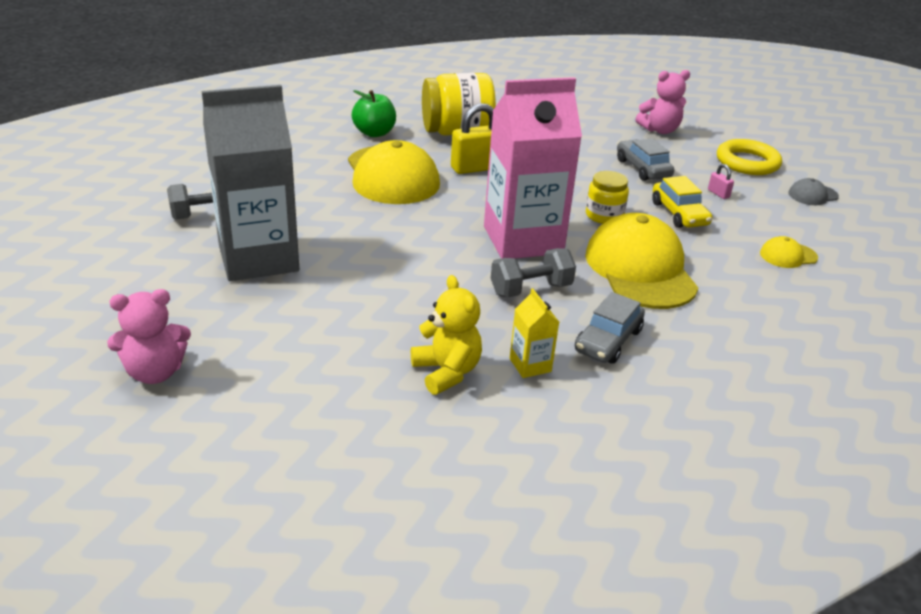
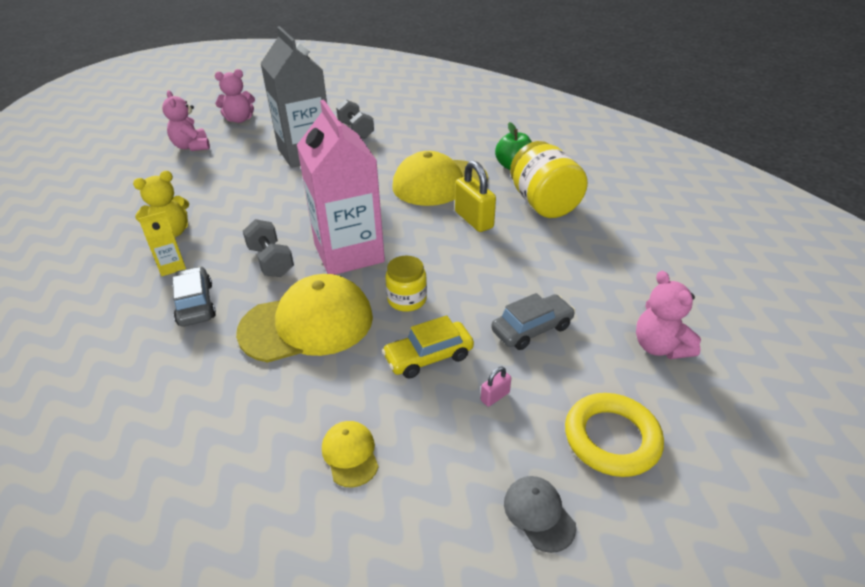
camera: 85 degrees right, 5 degrees up
grey car [575,292,645,364] -> grey car turned 45 degrees clockwise [172,266,216,327]
none -> pink teddy bear [215,69,255,123]

